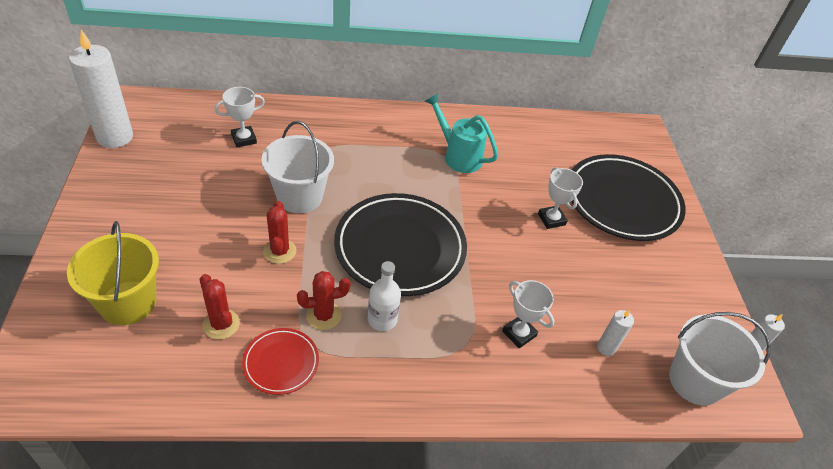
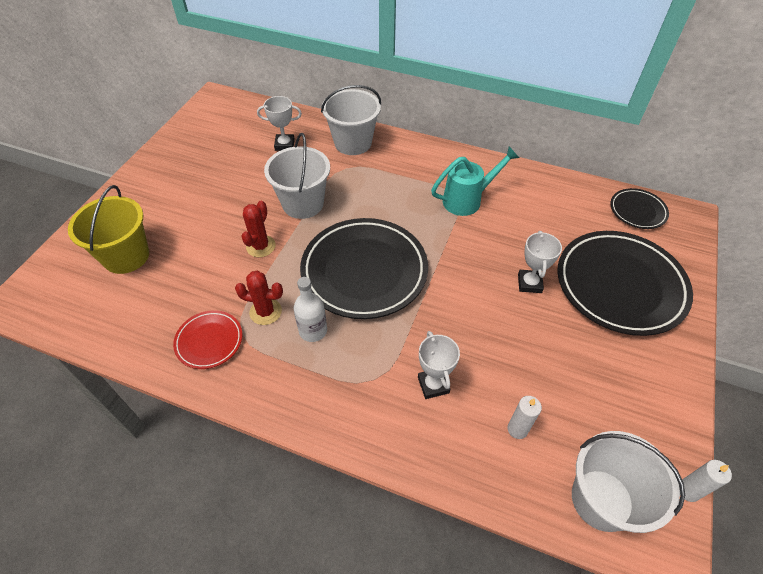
camera: 30 degrees right, 5 degrees up
white candle [69,30,133,148] -> none
red cactus [200,274,240,340] -> none
turquoise watering can [425,94,498,173] -> turquoise watering can turned 90 degrees clockwise [431,146,519,216]
none -> white bucket [321,85,381,155]
none -> black plate [610,188,669,229]

